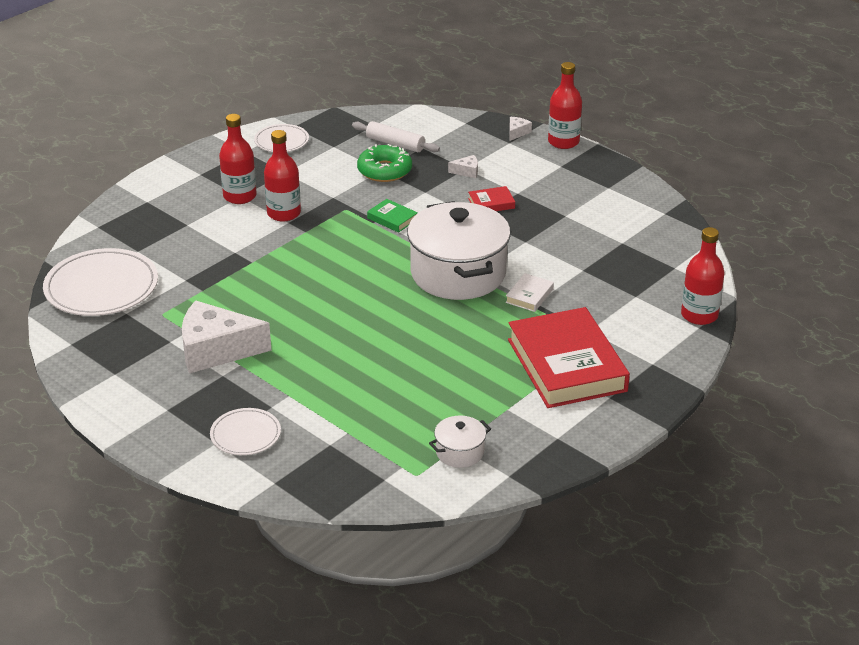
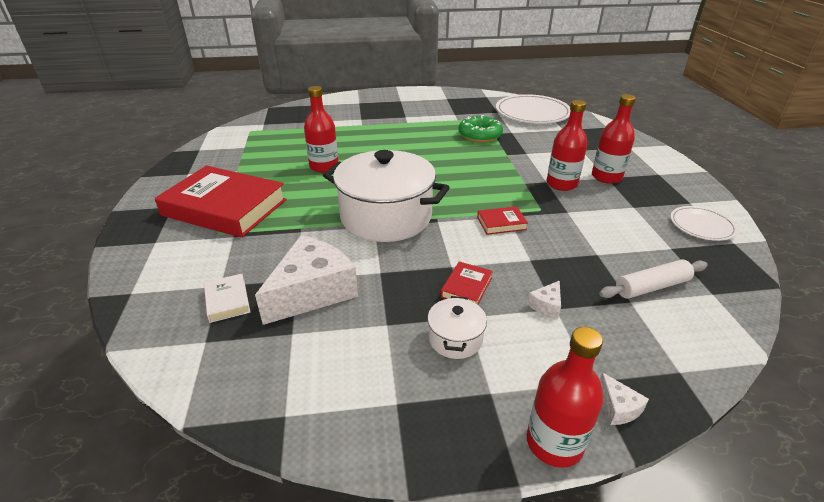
camera: 130 degrees right, 0 degrees up
white cheese [182,300,272,374] -> white cheese moved to [255,235,358,325]
white plate [210,408,281,455] -> none
green donut [357,144,412,182] -> green donut moved to [458,115,503,142]
green book [367,199,418,233] -> red book [477,206,528,235]
white pot [429,416,491,468] -> white pot moved to [427,296,487,359]
white book [505,273,554,312] -> white book moved to [204,274,250,323]
red bottle [681,227,724,325] -> red bottle moved to [304,86,338,173]

